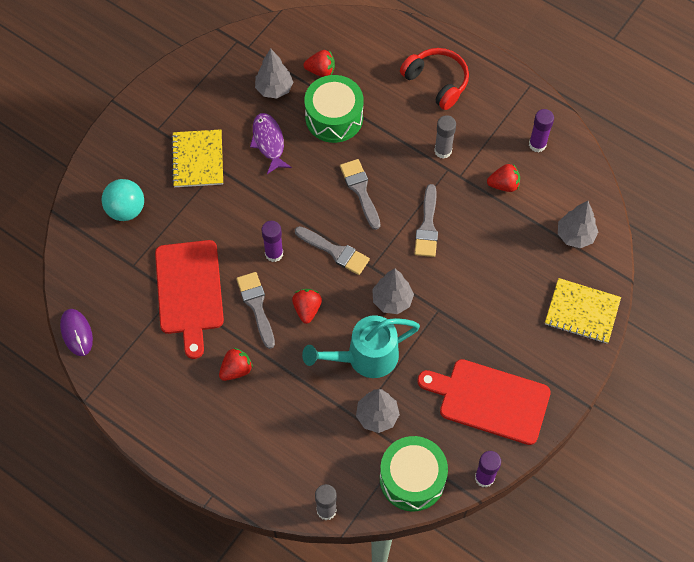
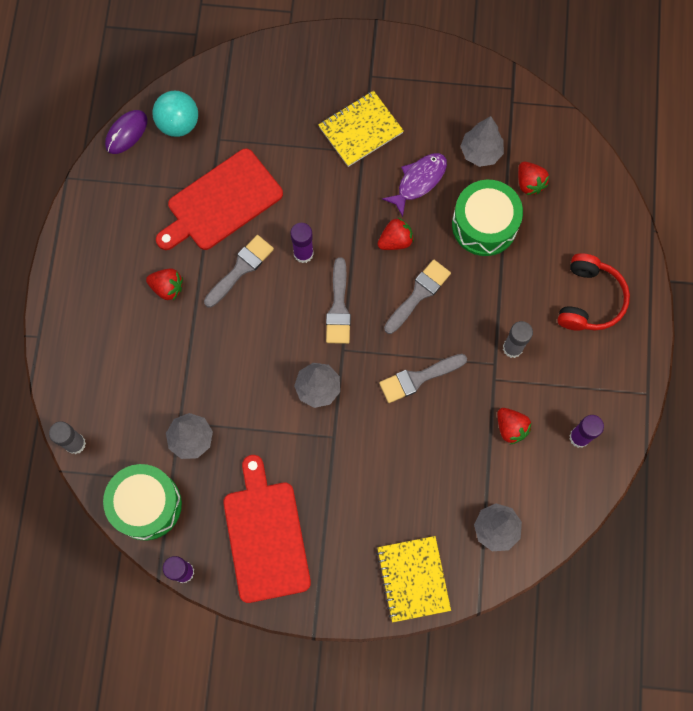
camera: 60 degrees right, 10 degrees up
turquoise ball [102,179,144,221] -> turquoise ball moved to [152,91,198,137]
red strawberry [292,289,322,324] -> red strawberry moved to [378,218,414,250]
turquoise watering can [302,315,420,378] -> none

